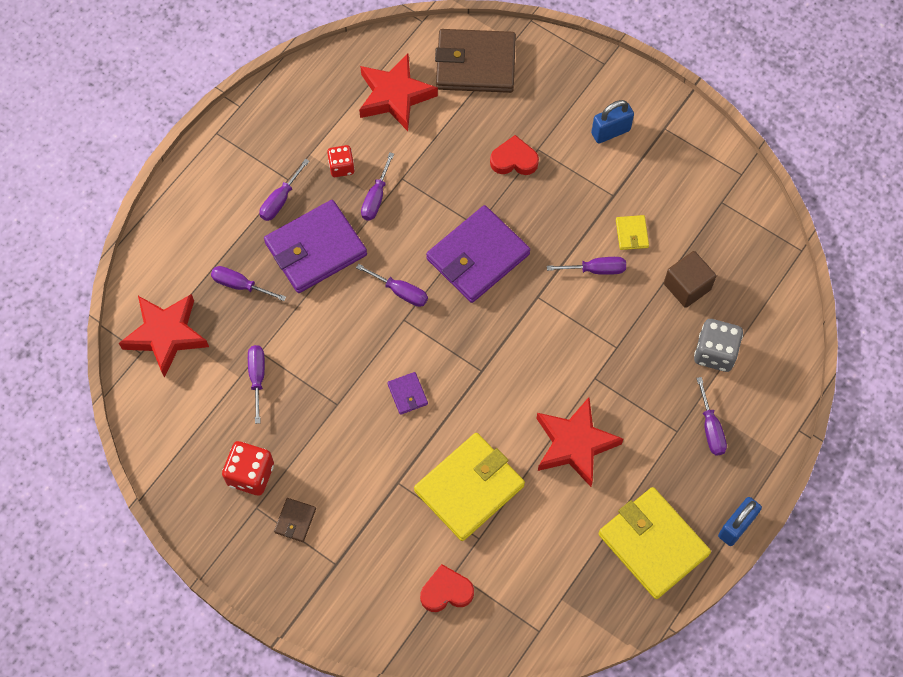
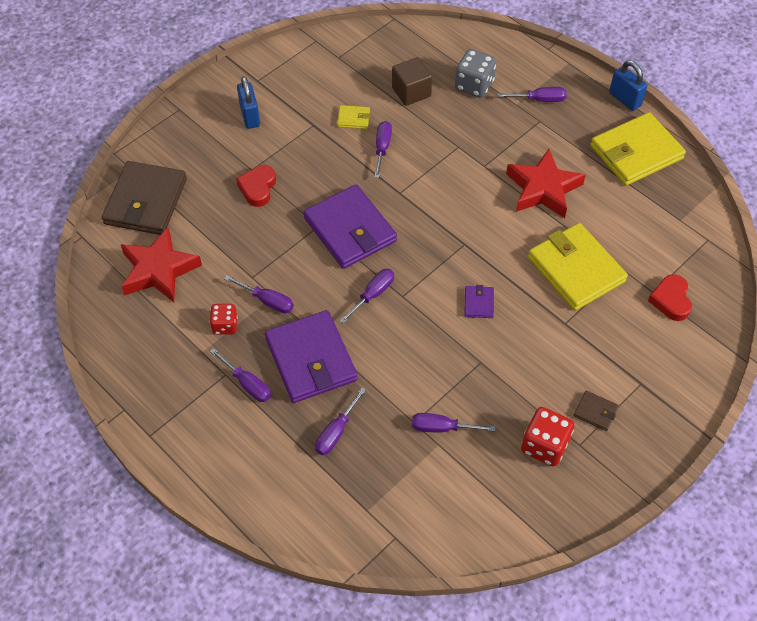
camera: 80 degrees left, 10 degrees down
red star [119,294,209,378] -> none
purple wallet [387,372,428,415] -> purple wallet turned 75 degrees counterclockwise [464,285,494,318]

